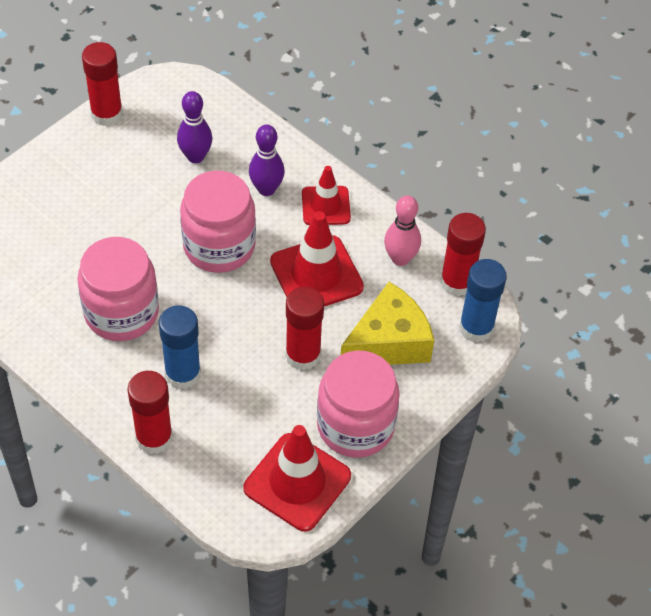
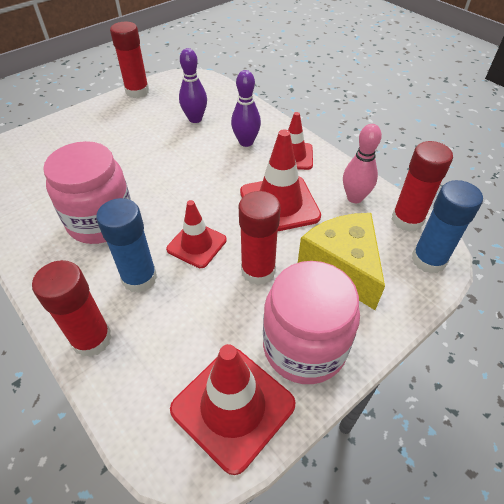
camera: 10 degrees right, 5 degrees down
pink jar [180,171,256,273] -> none
yellow cheese [341,282,434,365] -> yellow cheese turned 90 degrees counterclockwise [298,213,385,310]
none -> red traffic cone [166,200,227,268]

